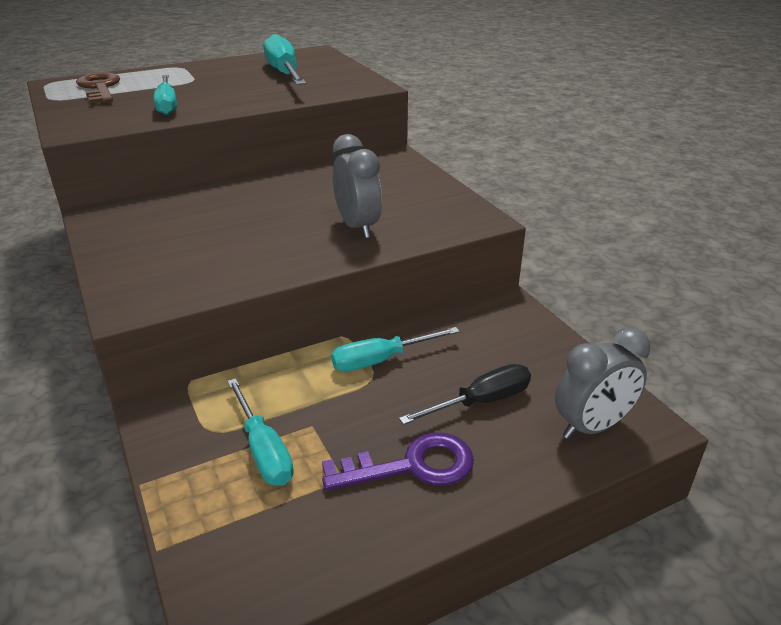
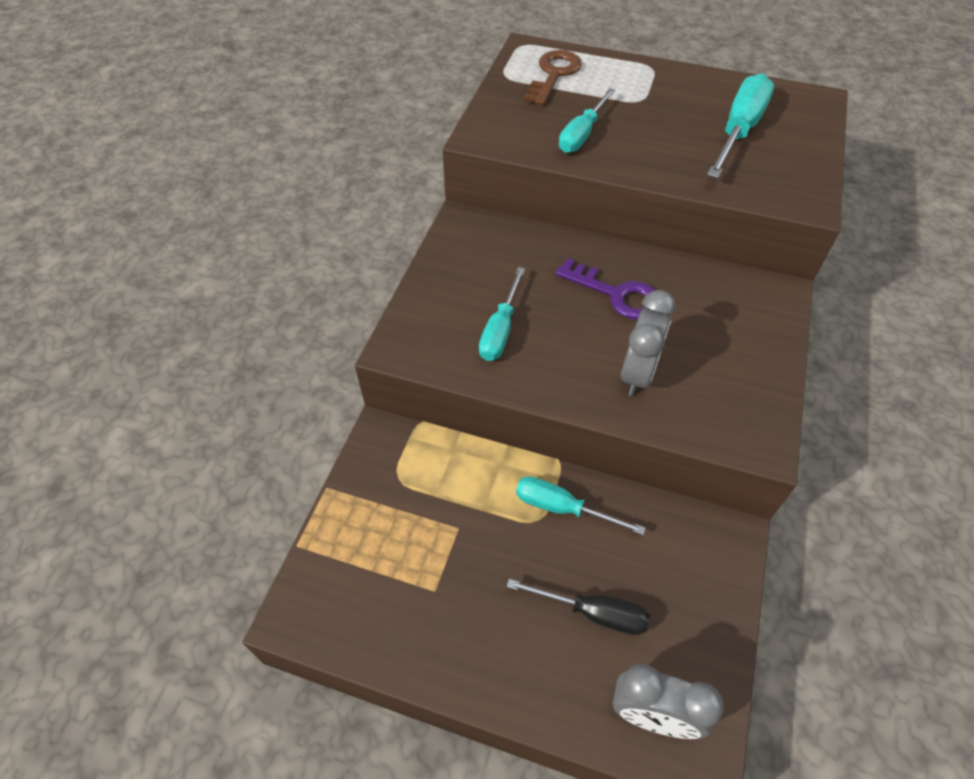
camera: 45 degrees right, 20 degrees up
turquoise screwdriver [227,378,294,486] -> turquoise screwdriver moved to [479,267,525,361]
purple key [322,432,474,491] -> purple key moved to [555,258,656,320]

